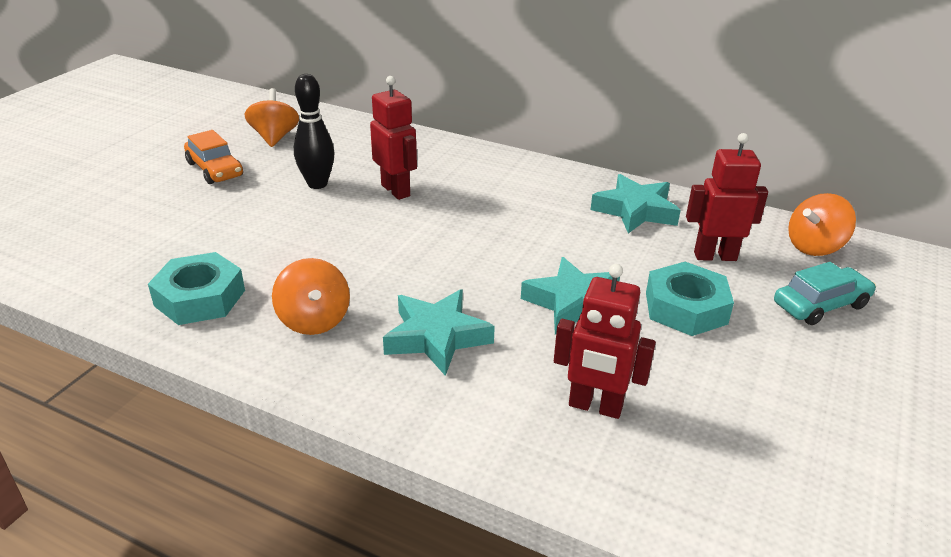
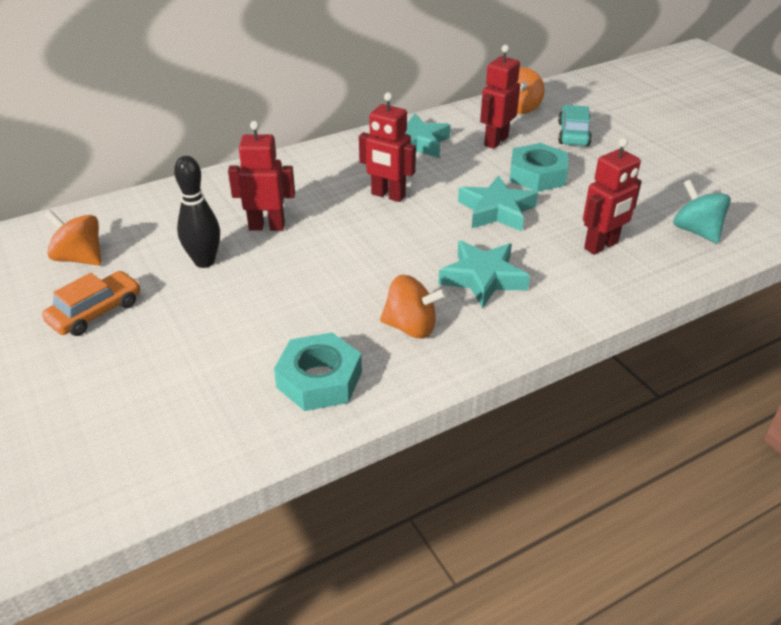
camera: 55 degrees left, 5 degrees up
orange car [184,130,243,184] -> orange car turned 45 degrees counterclockwise [42,271,140,336]
none -> red robot [359,92,416,202]
none -> turquoise spinning top [673,180,731,243]

